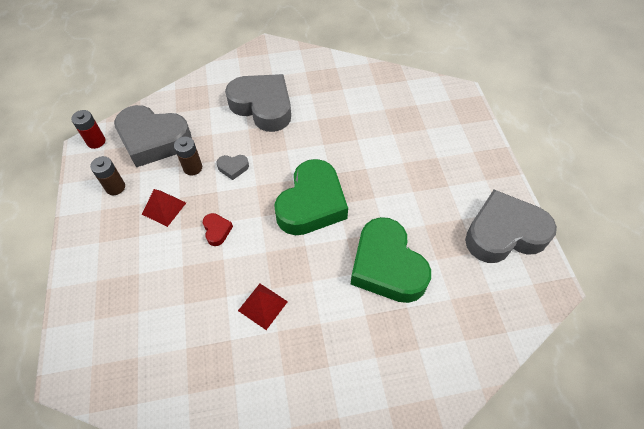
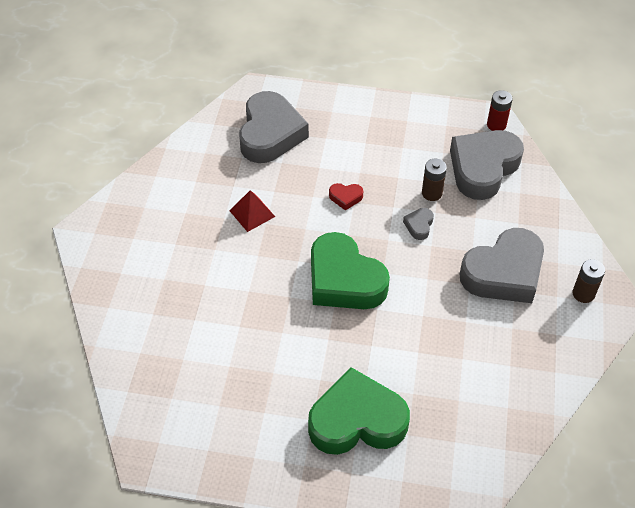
camera: 110 degrees right, 5 degrees down
brown battery [90,156,125,195] -> brown battery moved to [572,259,605,303]
red pyramid [142,189,186,227] -> none
green heart [351,217,431,303] -> green heart moved to [308,367,410,455]
grey heart [465,190,557,263] -> grey heart moved to [239,91,309,163]

